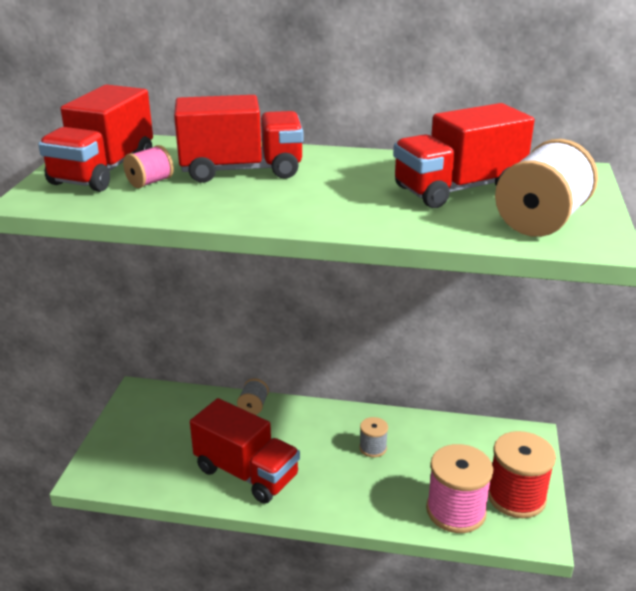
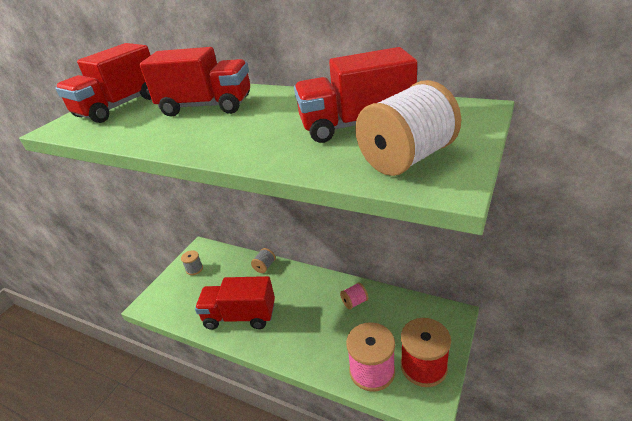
camera: 20 degrees right, 5 degrees up
pink spool [123,145,174,188] -> pink spool moved to [340,282,368,310]
red truck [190,398,300,504] -> red truck turned 135 degrees clockwise [195,276,275,330]
grey spool [359,417,388,457] -> grey spool moved to [181,250,203,275]

